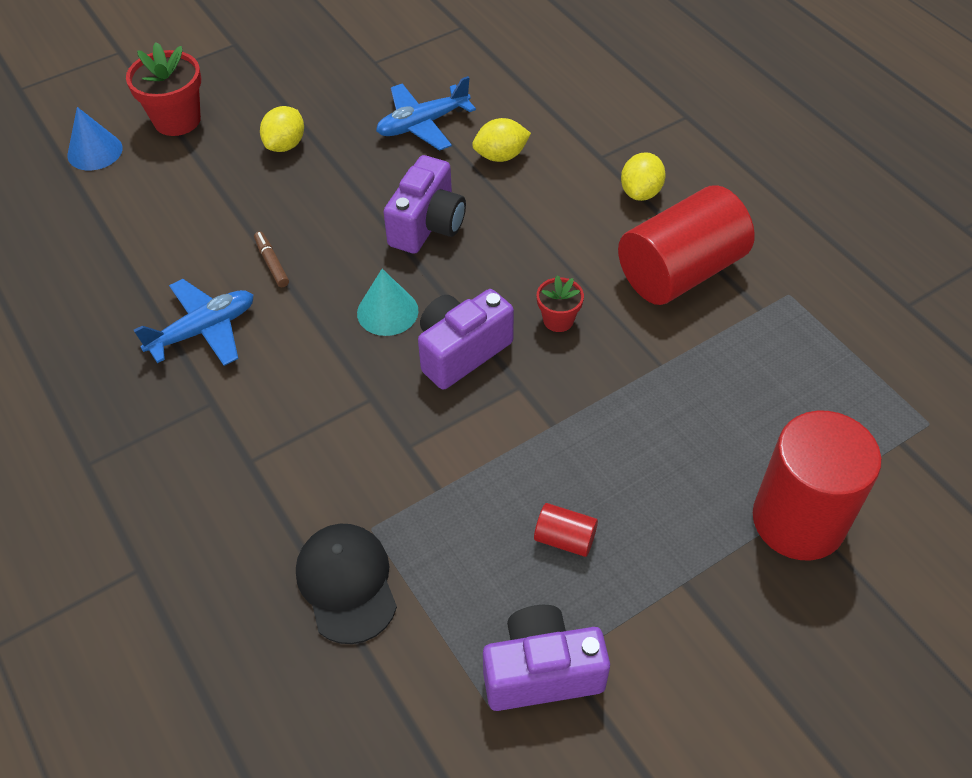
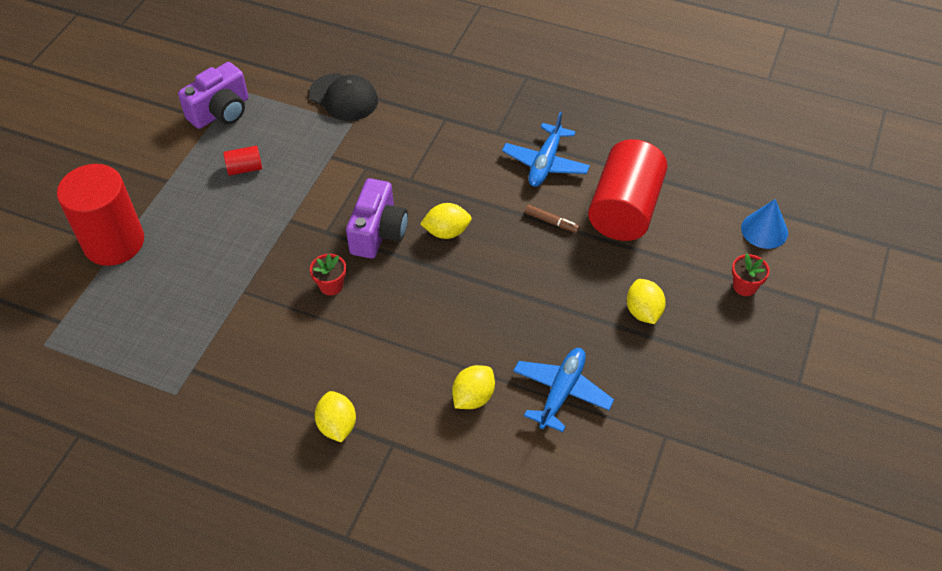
camera: 145 degrees right, 0 degrees up
red flower pot [126,42,201,136] -> red flower pot [732,253,770,296], size x0.56
turquoise cone [357,269,418,336] -> yellow lemon [420,203,472,239]
purple camera [384,155,466,254] -> none
red cylinder [618,185,755,305] -> red cylinder moved to [588,139,667,241]

